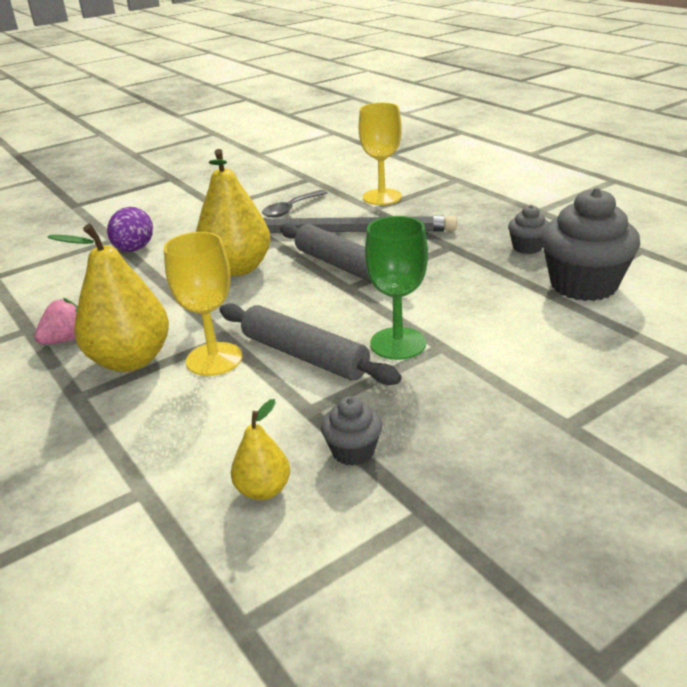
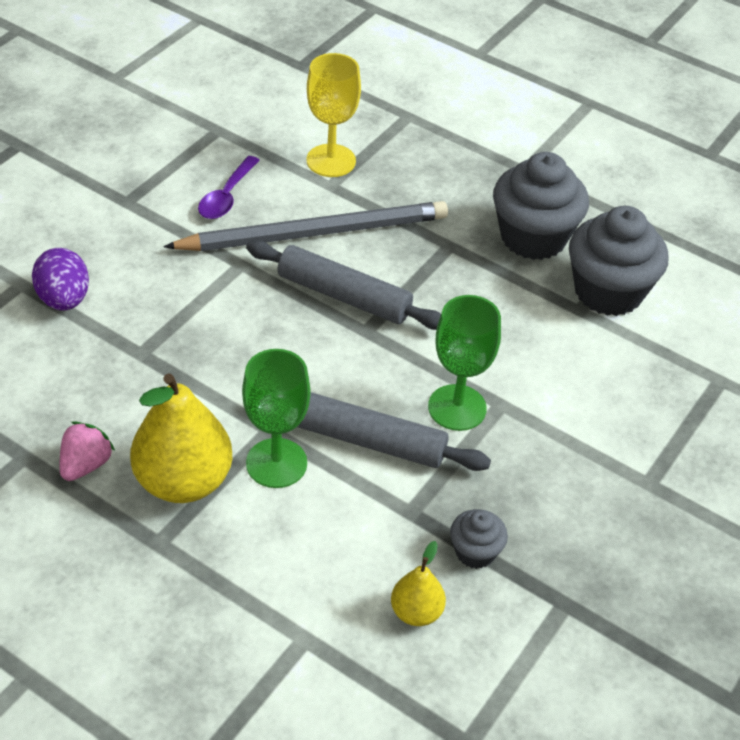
camera: 25 degrees left, 15 degrees up
yellow goblet [164,232,242,376] -> green goblet [242,349,311,488]
yellow pear [196,149,271,276] -> none
grey spoon [262,190,328,218] -> purple spoon [198,156,260,219]
grey cupcake [508,205,549,254] -> grey cupcake [493,152,589,260], size x2.04

